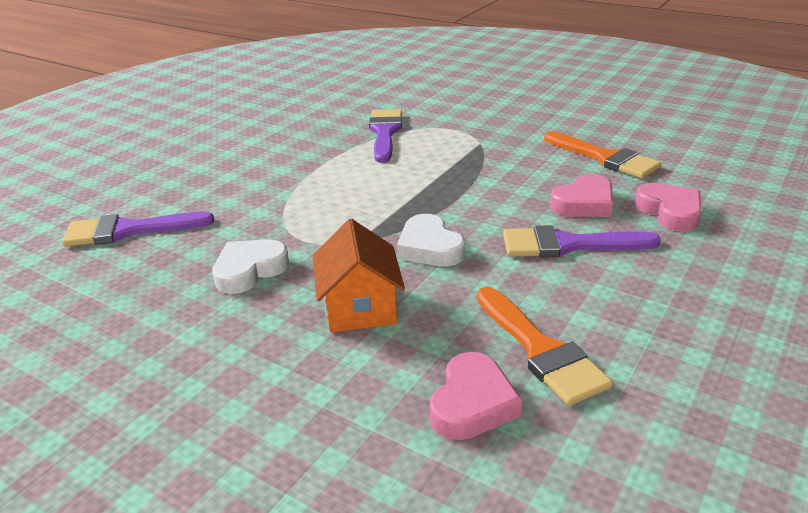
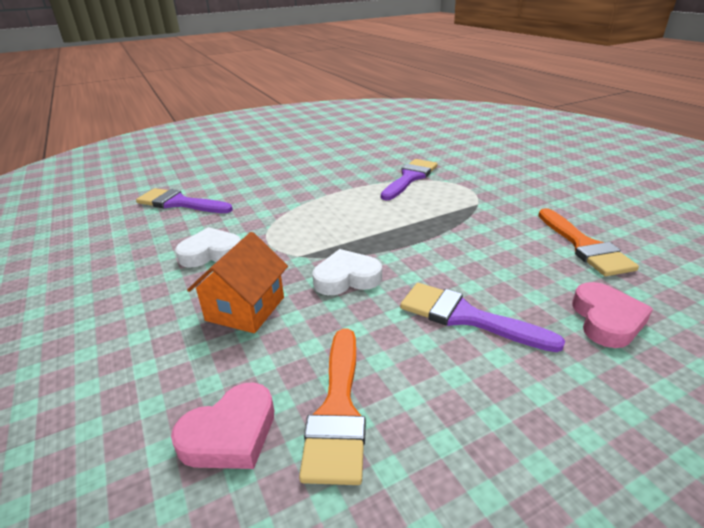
camera: 30 degrees right, 0 degrees up
white heart [397,214,465,266] -> white heart turned 75 degrees clockwise [312,249,382,295]
pink heart [550,174,613,217] -> none

